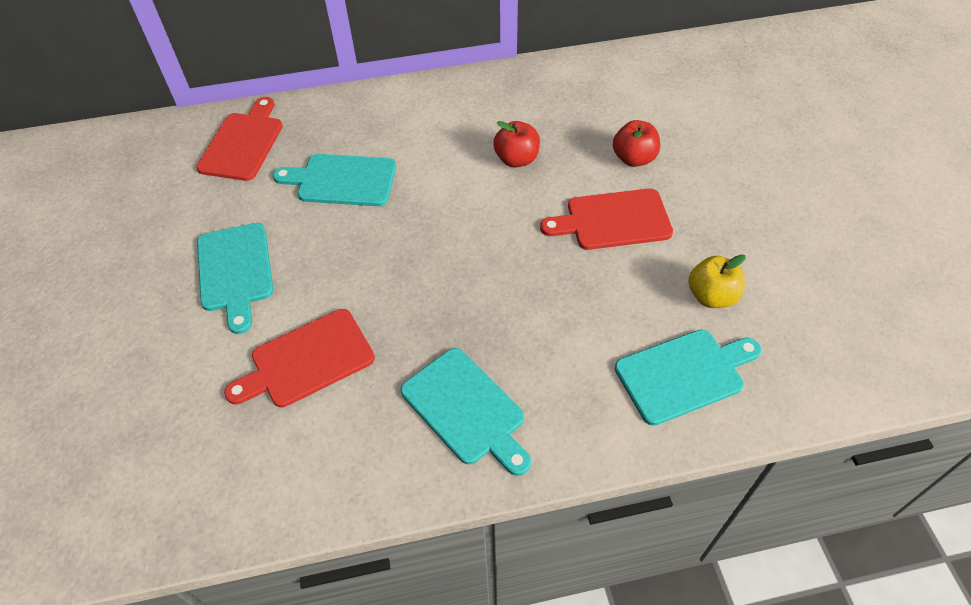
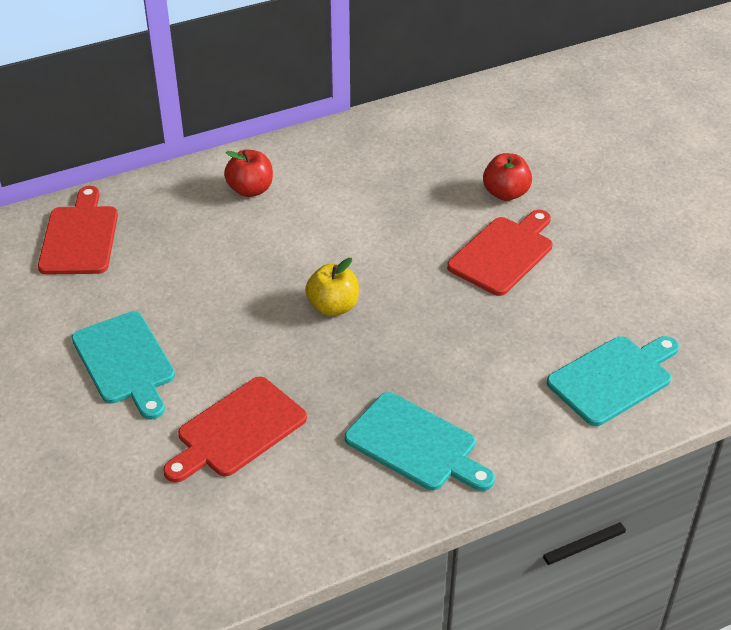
camera: 15 degrees left, 10 degrees down
turquoise cutting board [273,154,396,206] -> none
red apple [493,121,540,167] -> red apple moved to [224,149,273,197]
red cutting board [540,189,673,250] -> red cutting board turned 150 degrees clockwise [447,210,552,296]
yellow apple [688,254,746,308] -> yellow apple moved to [305,258,359,316]

